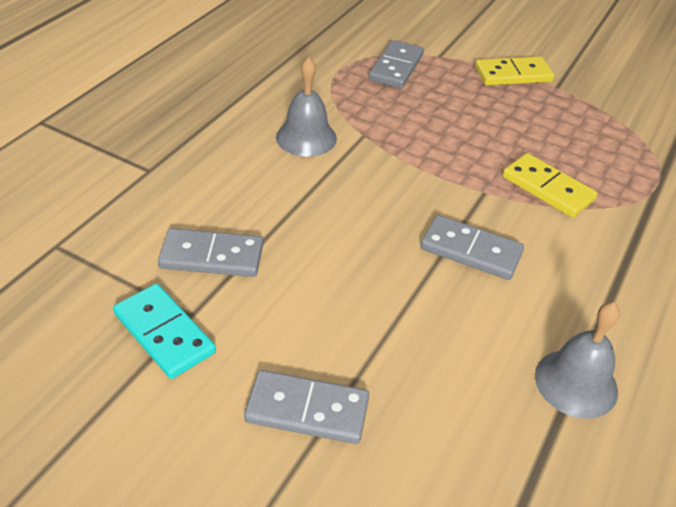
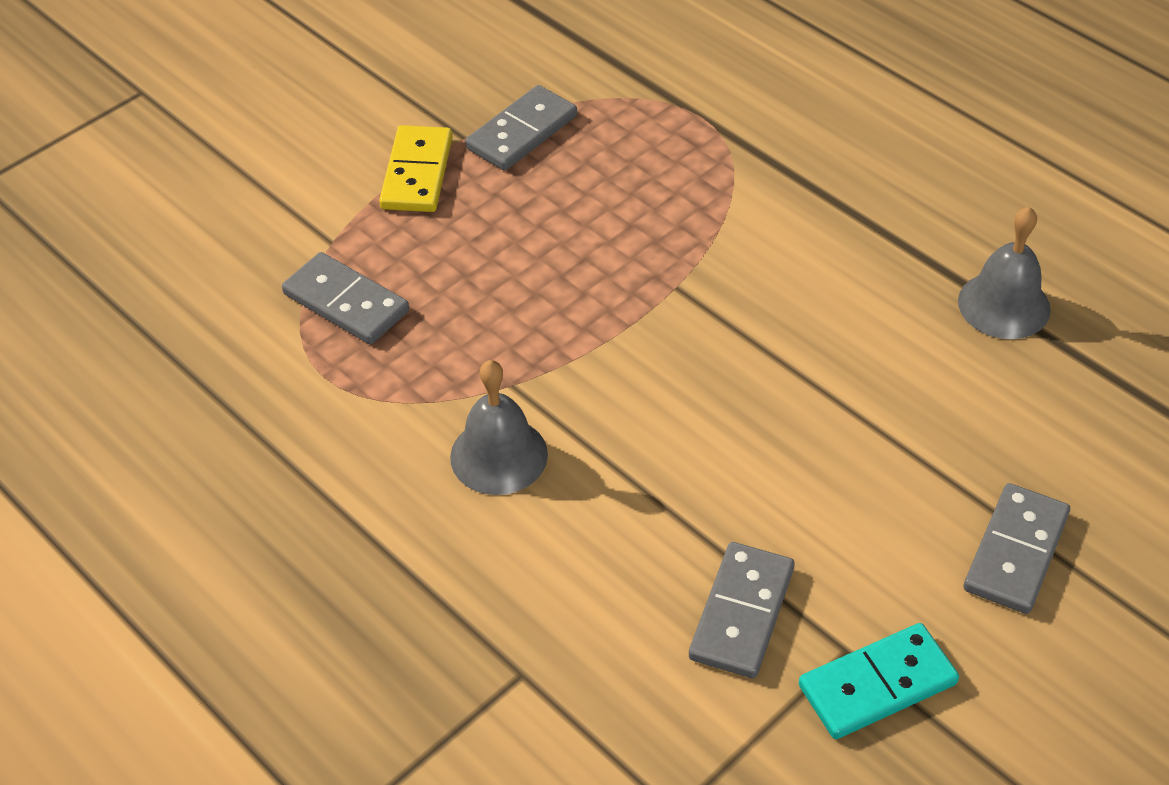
camera: 70 degrees left, 5 degrees up
grey domino [421,215,524,280] -> grey domino moved to [465,85,577,171]
yellow domino [503,153,598,218] -> none

